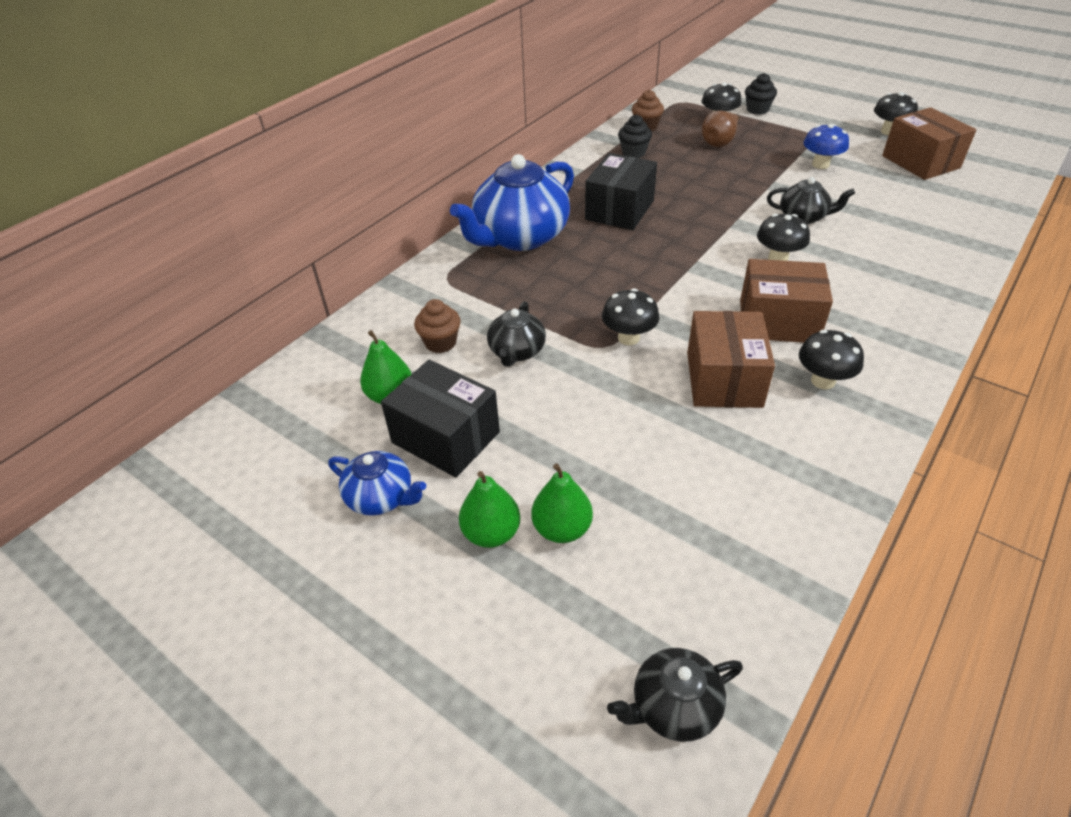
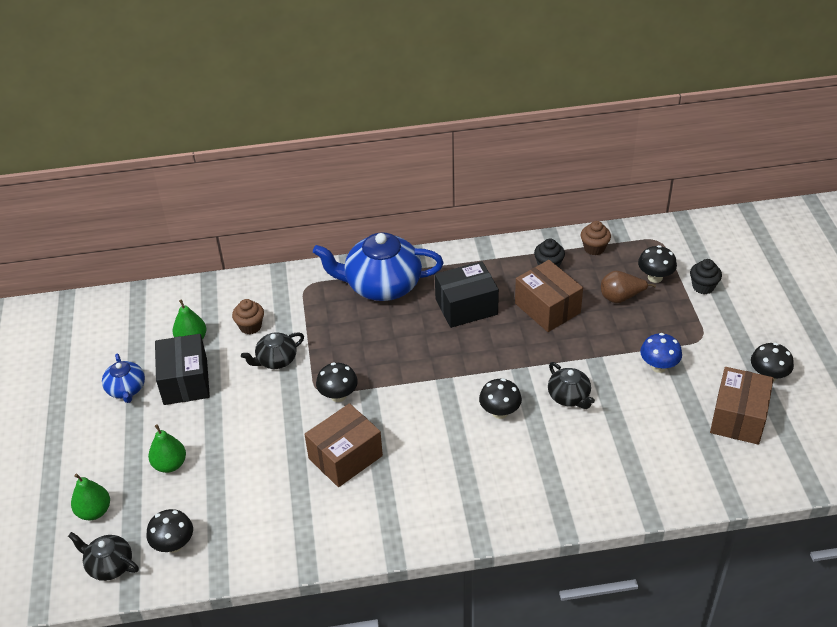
camera: 45 degrees right, 0 degrees up
green pear [459,471,521,548] -> green pear moved to [71,474,110,521]
brown box [740,259,833,343] -> brown box moved to [515,260,583,332]
black mushroom [799,330,864,390] -> black mushroom moved to [147,509,193,553]

